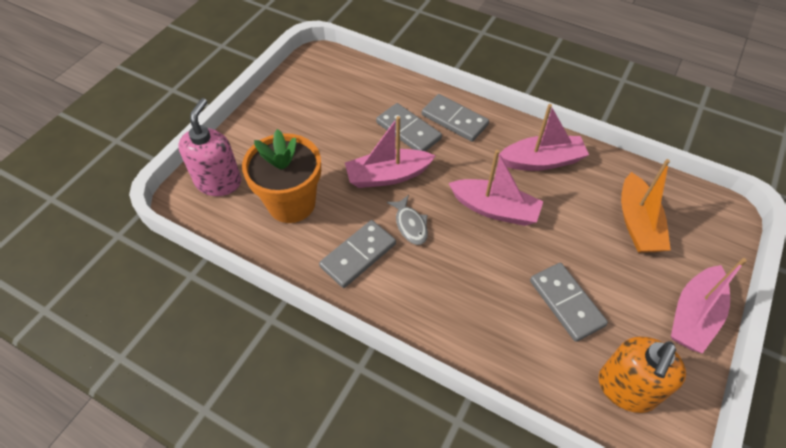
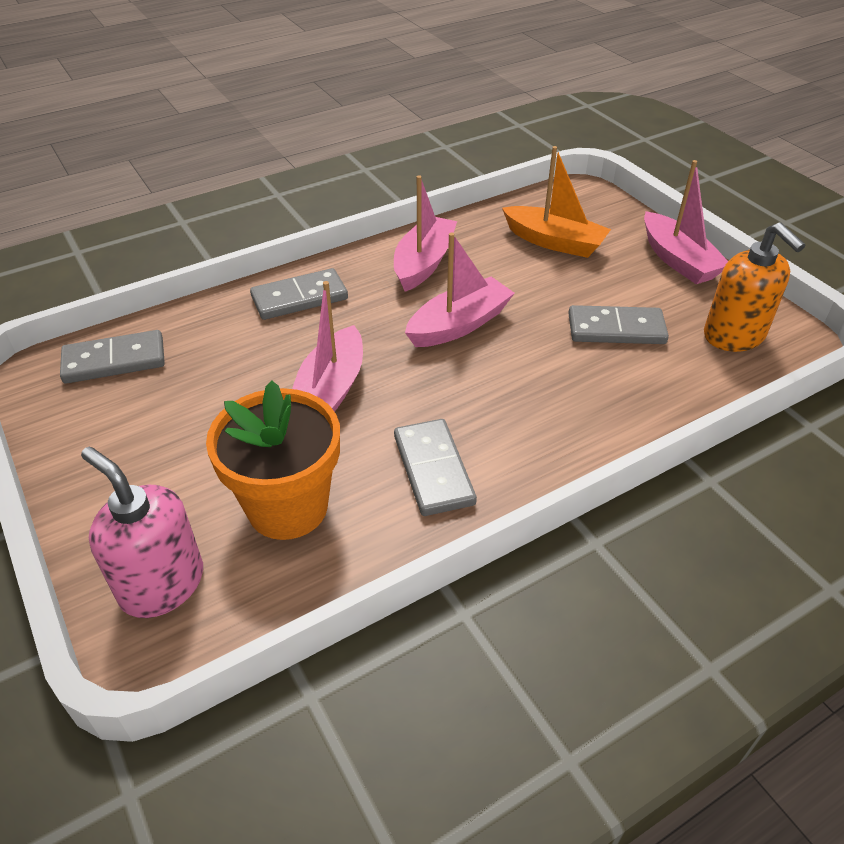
camera: 60 degrees left, 10 degrees down
grey domino [376,103,442,151] -> grey domino moved to [60,330,165,384]
grey fish [387,195,428,245] -> none

